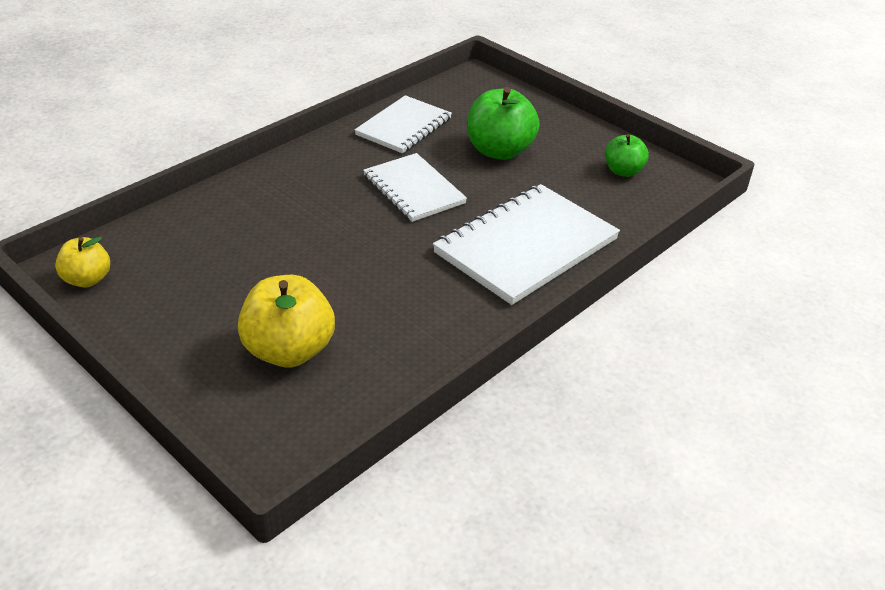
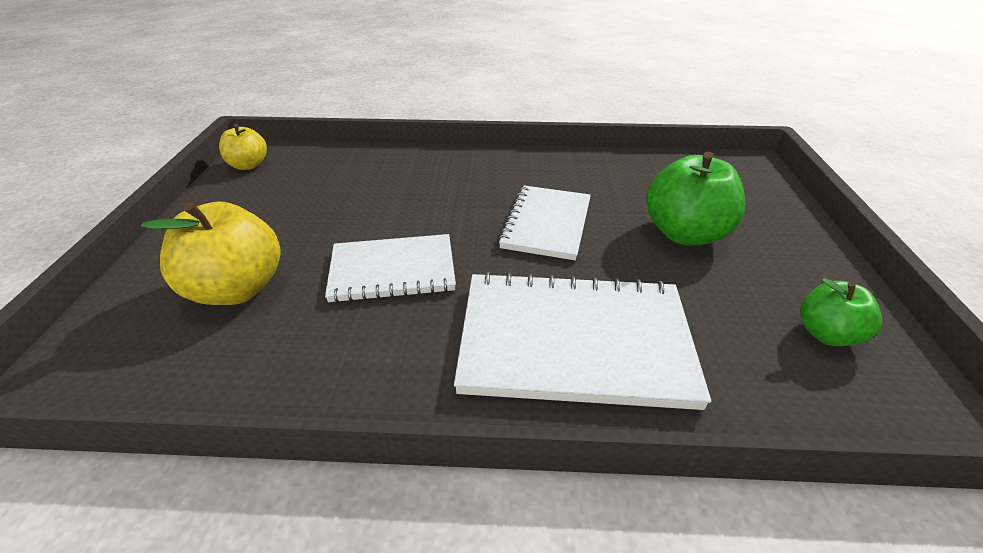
camera: 50 degrees right, 0 degrees up
white notebook [355,95,452,154] -> white notebook moved to [325,234,456,303]

